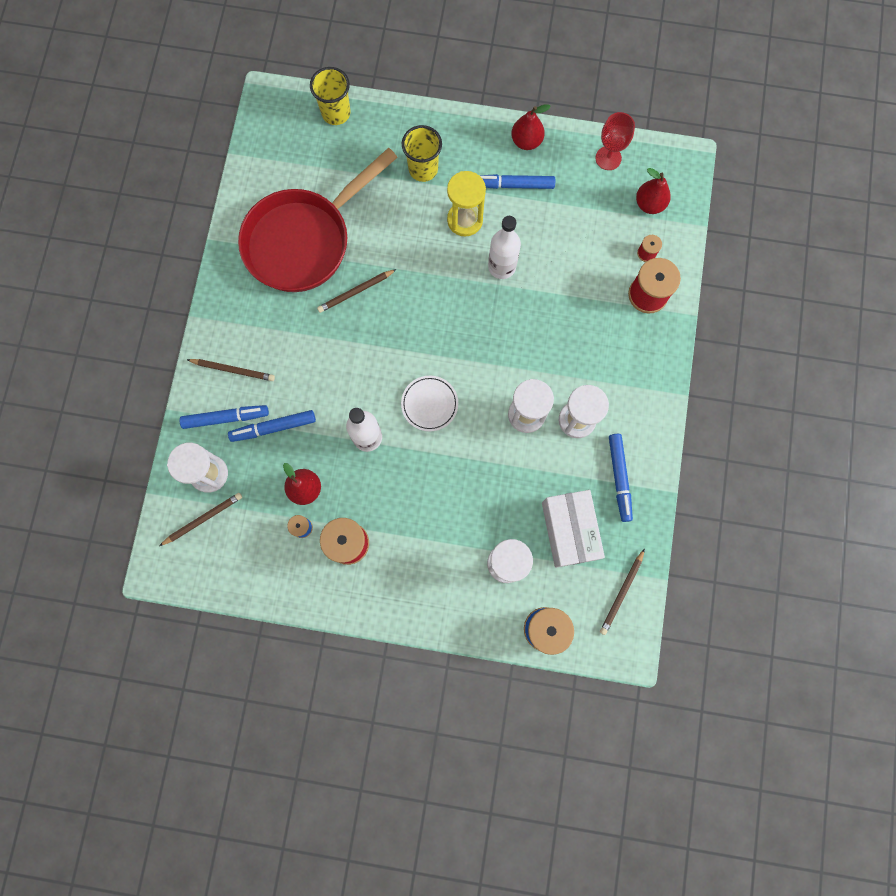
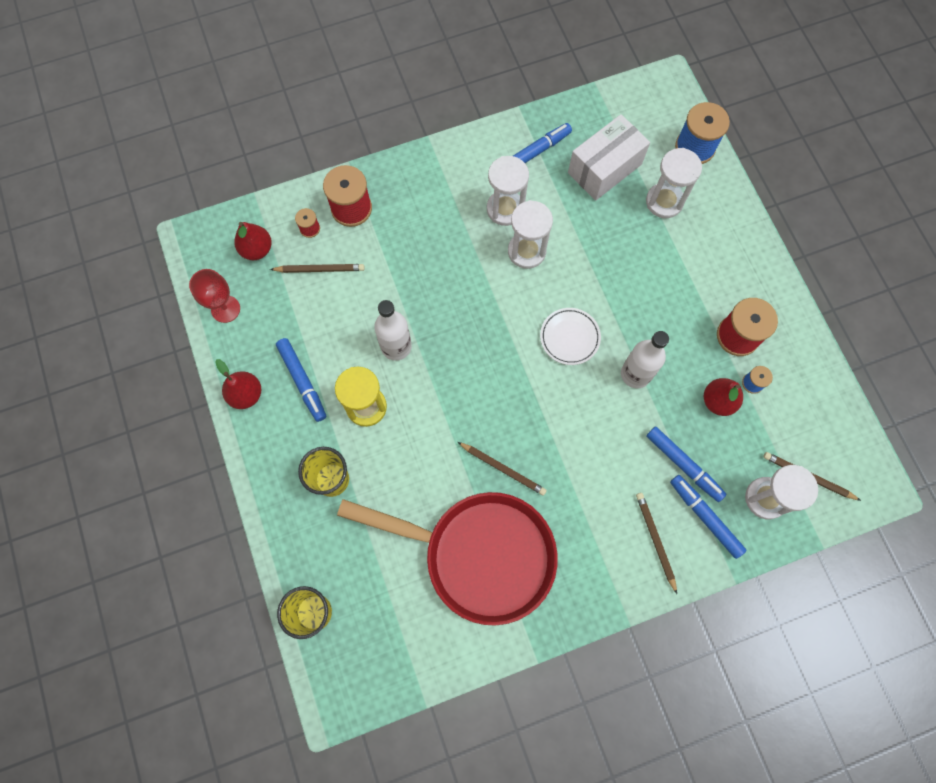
camera: 120 degrees left, 5 degrees down
brown pencil [600,549,645,635] -> brown pencil moved to [270,264,365,273]

